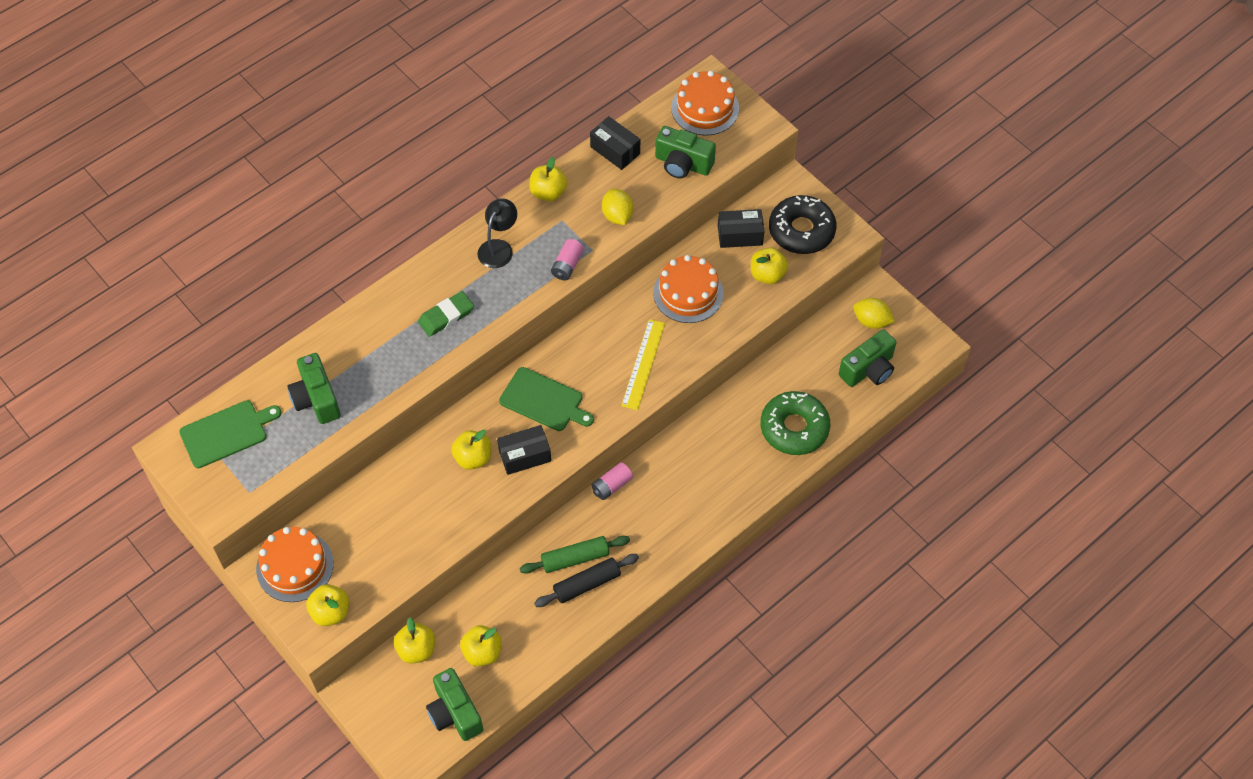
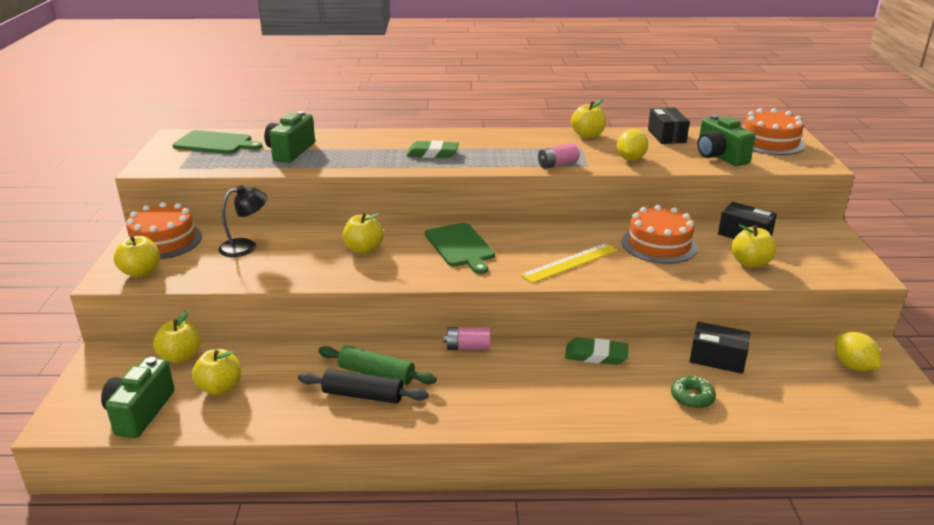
camera: 40 degrees right, 30 degrees down
black lamp [478,198,517,268] -> black lamp moved to [218,185,267,257]
black box [497,425,551,475] -> black box moved to [690,322,750,374]
green donut [761,391,830,455] -> green donut [671,376,716,409], size x0.50
black donut [769,195,836,254] -> none
green camera [839,329,896,387] -> none
none -> green eraser [565,338,628,365]

